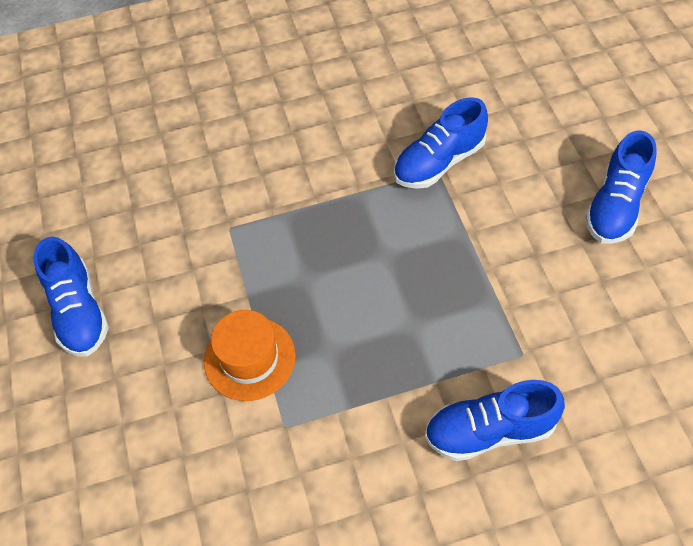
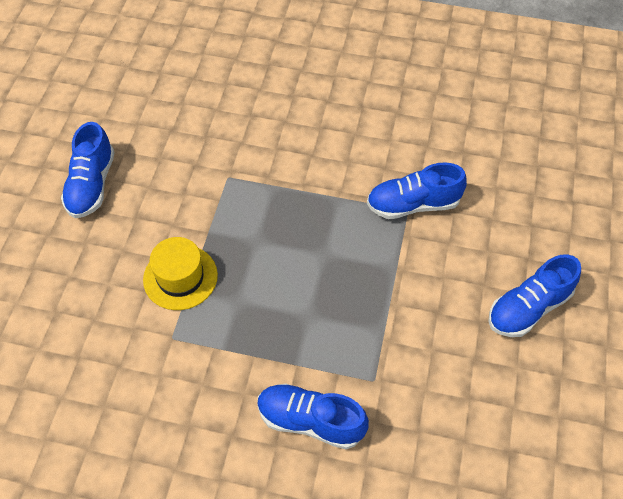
camera: 25 degrees right, 0 degrees up
orange hat [204,310,296,401] -> yellow hat [143,237,218,310]

